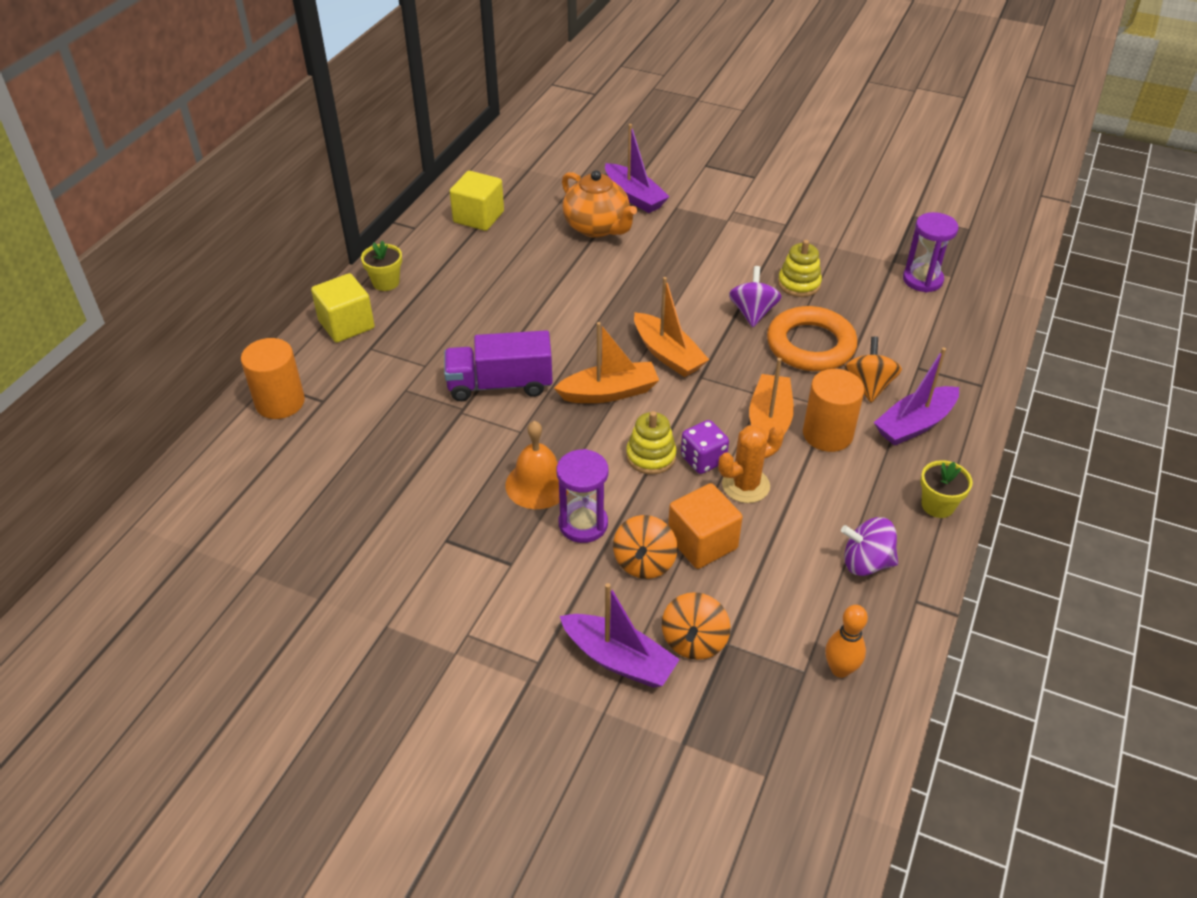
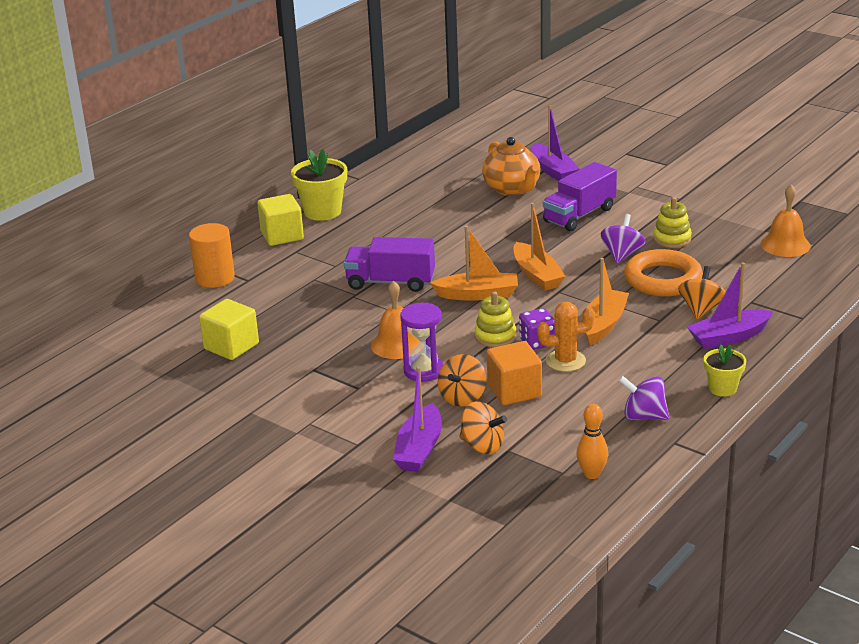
camera: 15 degrees right, 15 degrees down
yellow flower pot [361,240,402,291] -> yellow flower pot [291,149,347,221], size x1.66
yellow cube [450,171,504,231] -> yellow cube moved to [199,299,259,360]
purple boat [560,583,680,688] -> purple boat turned 60 degrees clockwise [393,367,442,472]
orange spinning top [662,592,730,660] -> orange spinning top turned 90 degrees counterclockwise [459,402,507,454]
orange cylinder [803,369,864,452] -> none
purple hourglass [903,212,959,293] -> orange bell [761,185,811,257]
none -> purple truck [543,162,617,231]

